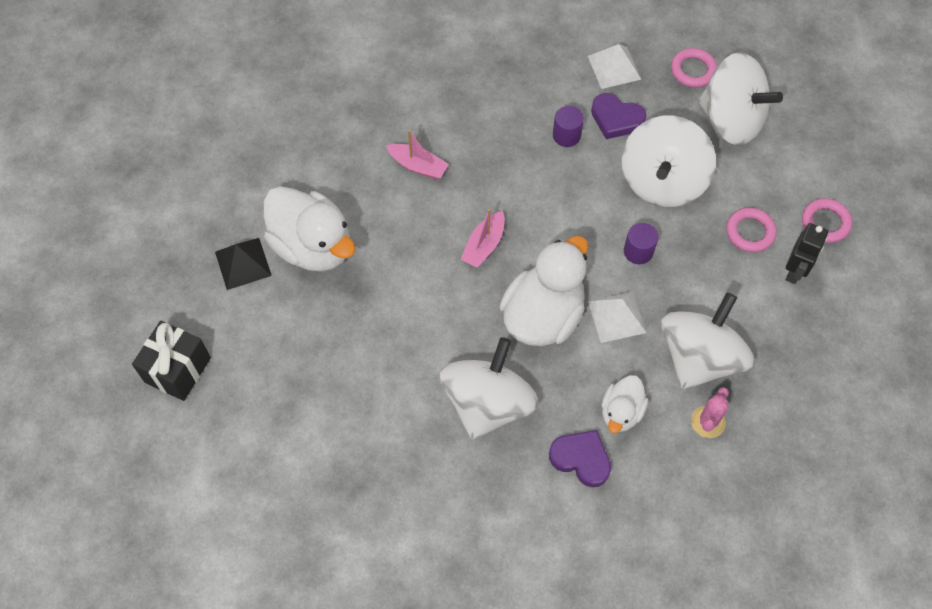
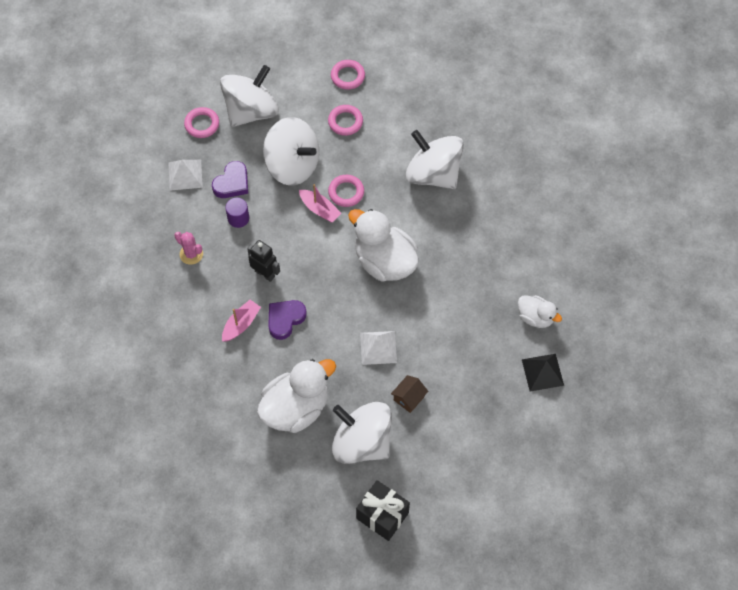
camera: 80 degrees left, 0 degrees up
black pyramid [215,238,272,290] -> black pyramid moved to [522,354,564,392]
white spinning top [440,337,539,440] -> white spinning top moved to [332,402,392,464]
pink boat [460,209,505,268] -> pink boat moved to [299,184,341,223]
purple heart [549,430,611,487] -> purple heart moved to [268,300,307,340]
white pyramid [588,292,646,343] -> white pyramid moved to [360,331,397,365]
white duck [602,375,648,433] -> white duck moved to [518,295,562,328]
purple cylinder [624,223,658,264] -> pink ring [328,175,364,207]
pink cactus [691,387,729,438] -> pink cactus moved to [174,232,203,265]
black robot [786,223,828,284] -> black robot moved to [247,240,280,282]
none -> brown house [391,375,428,413]

